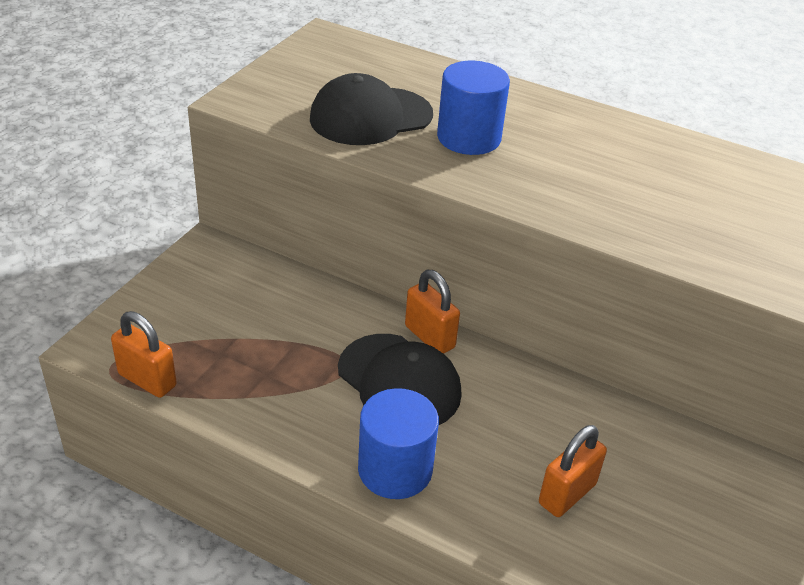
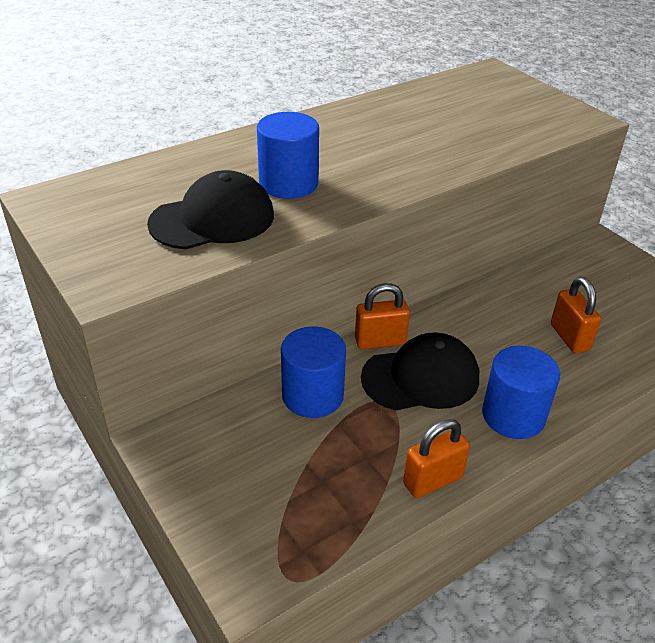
camera: 60 degrees left, 0 degrees up
orange padlock [111,311,177,398] -> orange padlock moved to [403,419,470,498]
black cap [310,73,433,145] -> black cap turned 120 degrees counterclockwise [147,170,274,249]
none -> blue cylinder [281,326,346,418]

